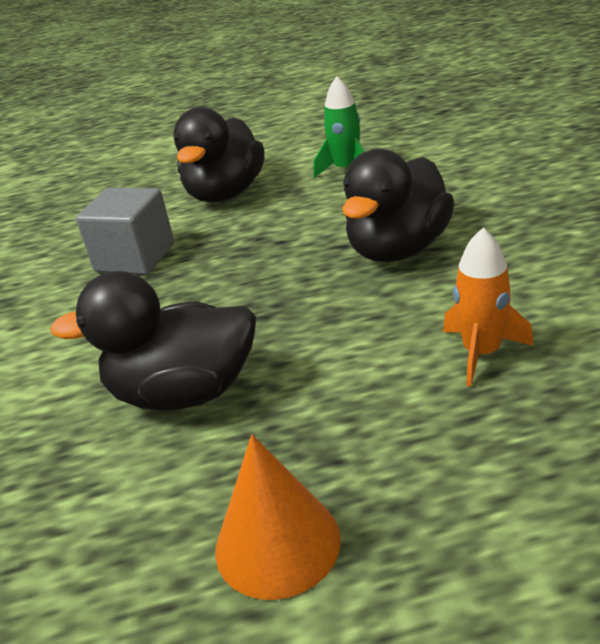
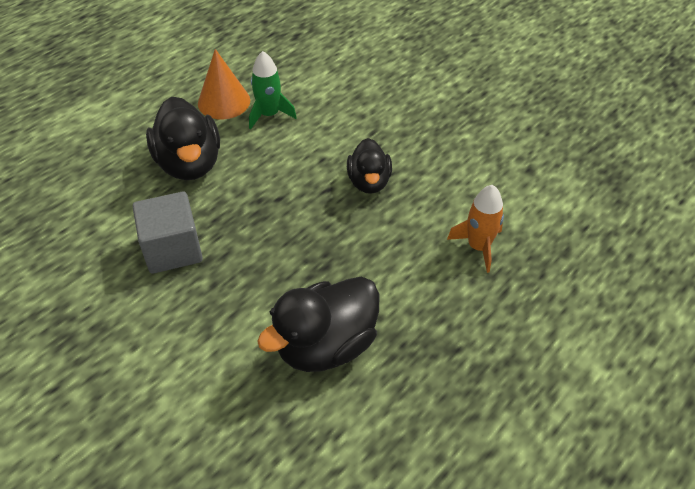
camera: 40 degrees left, 15 degrees up
orange cone [215,435,341,600] -> orange cone moved to [198,49,250,119]
black duck [342,149,454,262] -> black duck [347,138,392,194], size x0.63

